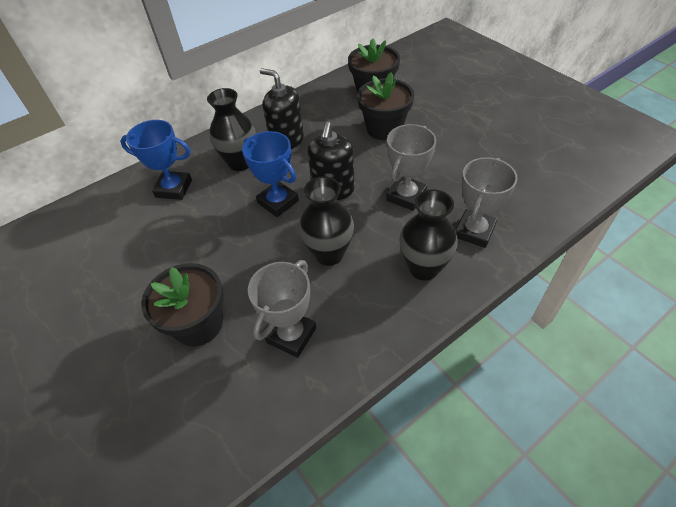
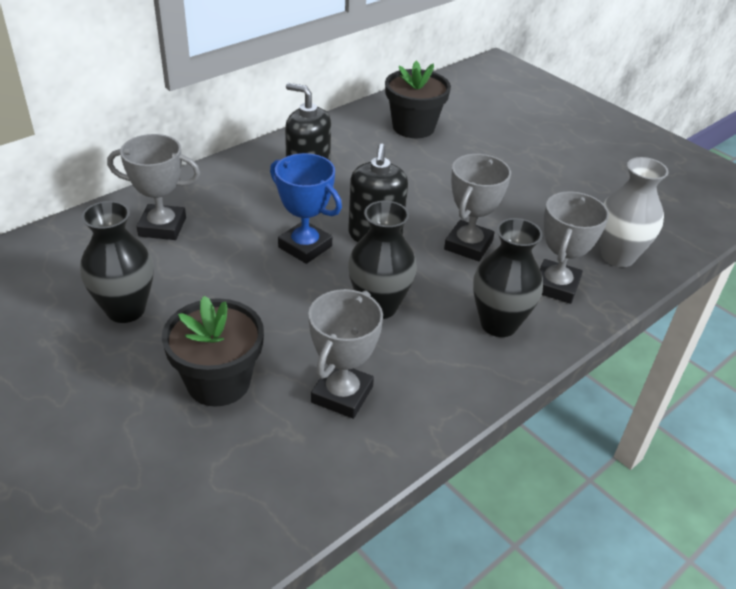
camera: 10 degrees left, 10 degrees down
blue trophy [120,120,192,200] -> grey trophy [107,134,200,240]
black vase [207,88,256,171] -> black vase moved to [80,201,154,323]
black flower pot [357,73,414,140] -> none
none -> grey vase [600,157,669,267]

